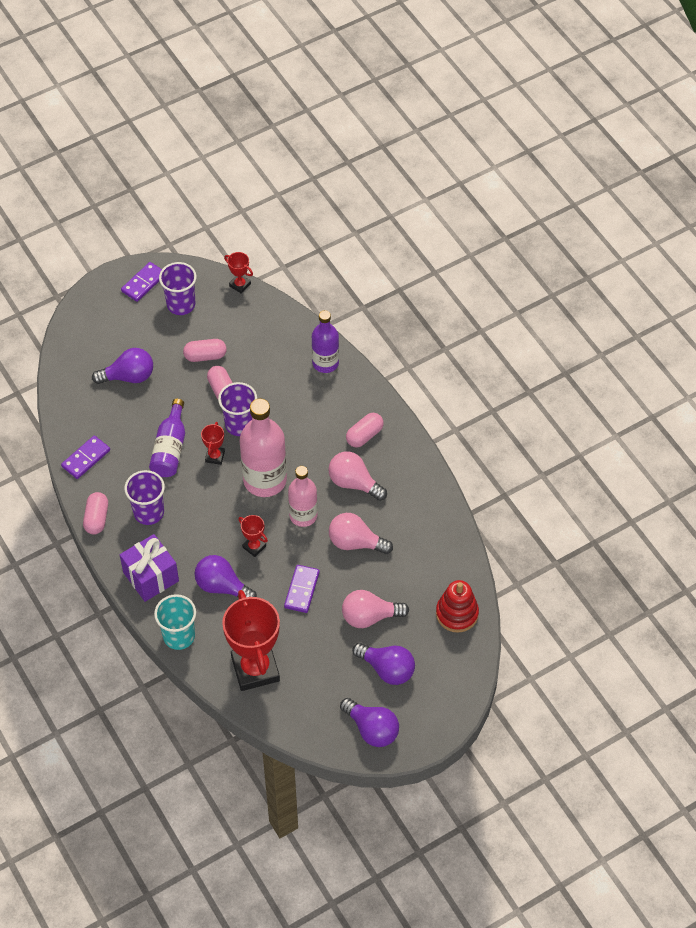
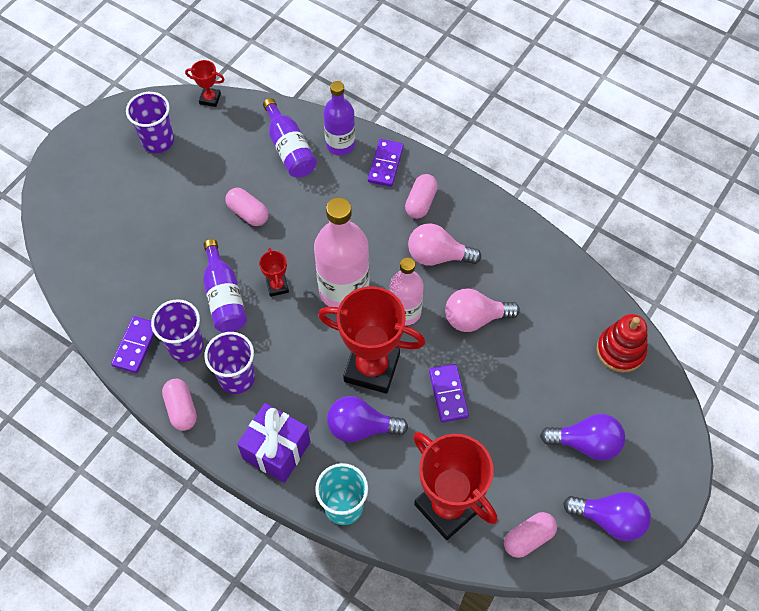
camera: 25 degrees left, 5 degrees up
purple light bulb [92,348,153,384] -> none
purple domino [121,262,162,302] -> purple domino moved to [368,139,404,187]
pink capsule [183,339,227,362] -> pink capsule moved to [504,512,557,558]
purple cup [218,382,257,436] -> purple cup moved to [151,299,204,362]
red trophy [238,515,268,557] -> red trophy [318,286,425,394], size x2.26
pink light bulb [342,590,409,628] -> none
none -> purple bottle [263,98,317,178]

